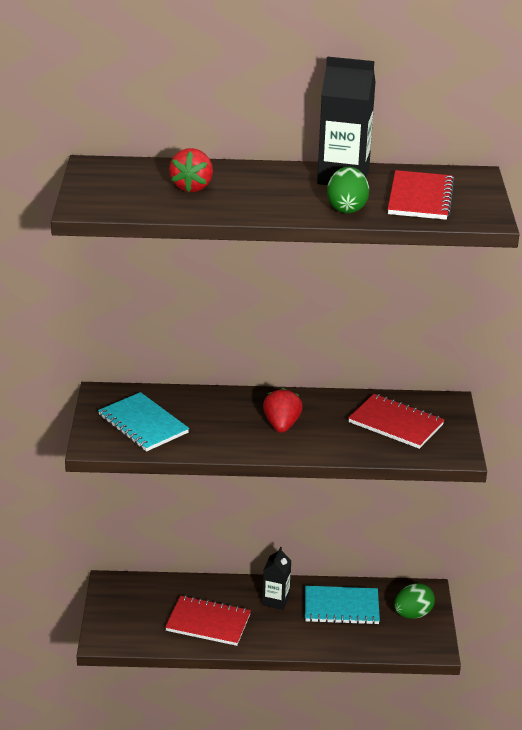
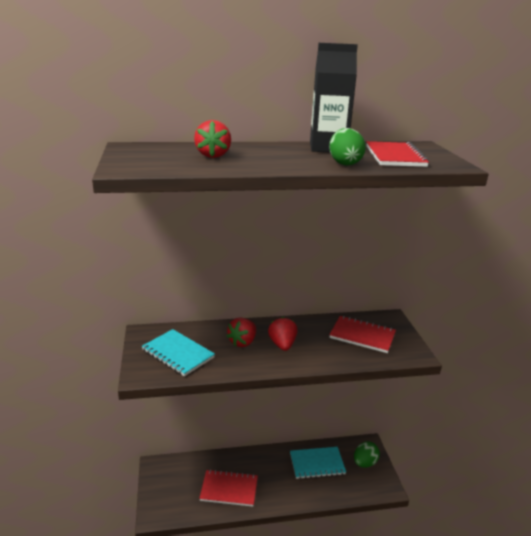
camera: 10 degrees left, 5 degrees down
black carton [262,547,291,610] -> none
none -> red strawberry [227,317,256,347]

